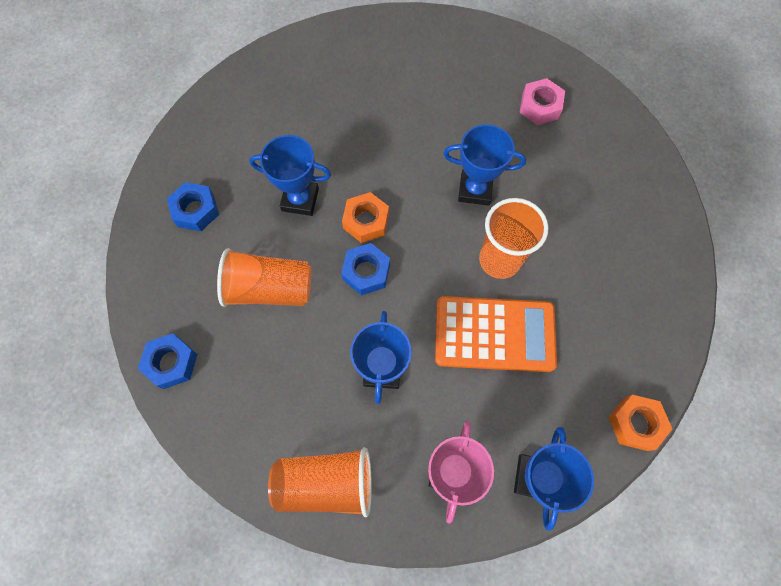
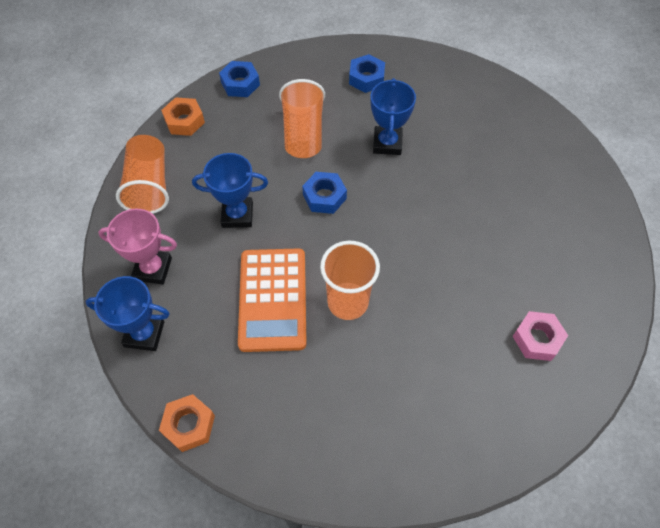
camera: 85 degrees right, 10 degrees down
orange nut [342,192,389,243] -> orange nut moved to [161,97,205,136]
blue trophy [443,124,526,206] -> none

